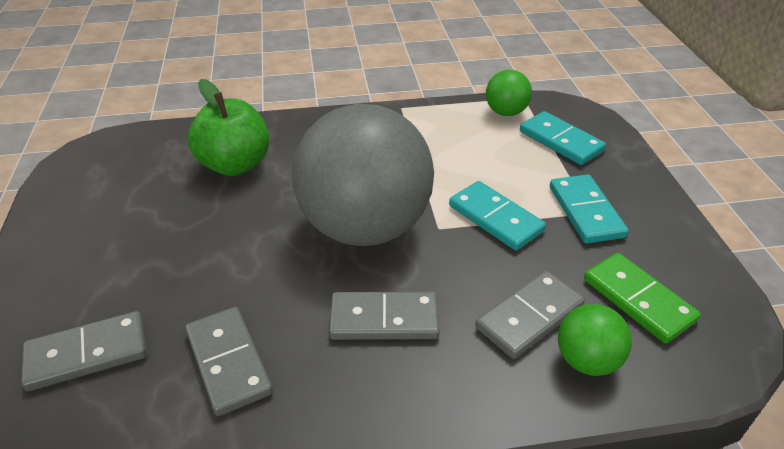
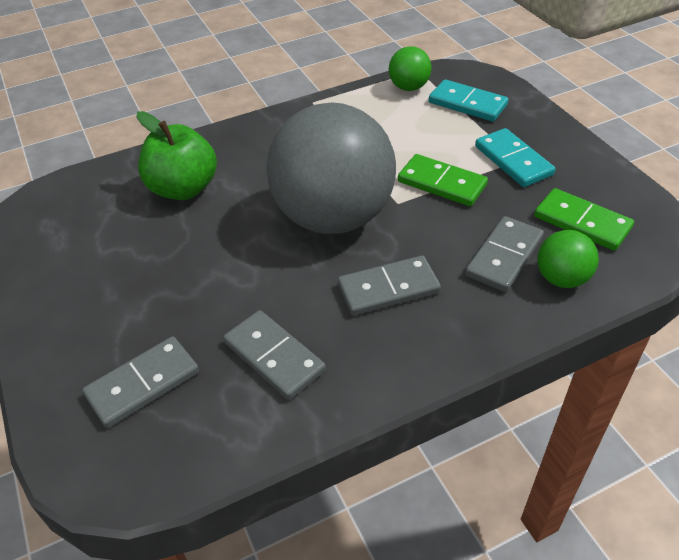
camera: 15 degrees left, 5 degrees up
turquoise domino [449,181,546,251] -> green domino [398,154,488,206]

